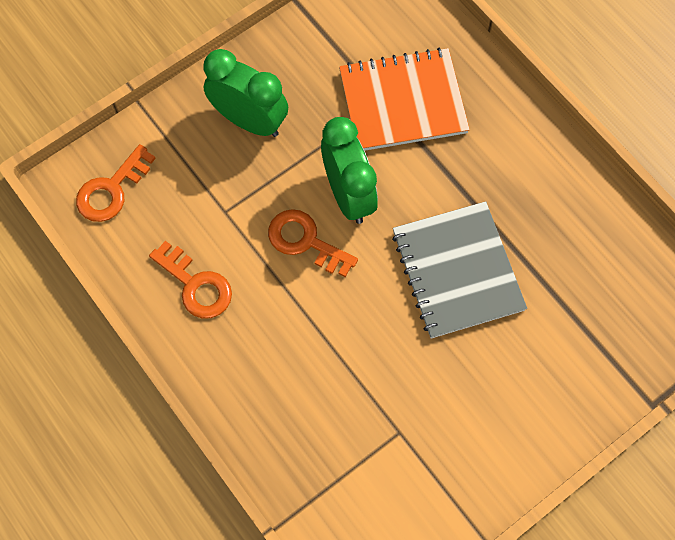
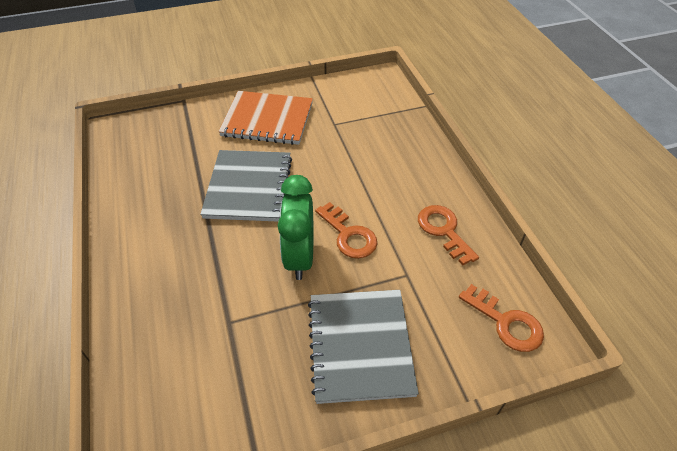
camera: 160 degrees left, 20 degrees down
orange key [76,144,156,222] -> orange key turned 75 degrees clockwise [459,284,544,352]
green clock [204,49,288,137] -> grey notebook [308,290,419,404]
orange notebook [339,48,470,151] -> orange notebook moved to [218,91,313,145]

